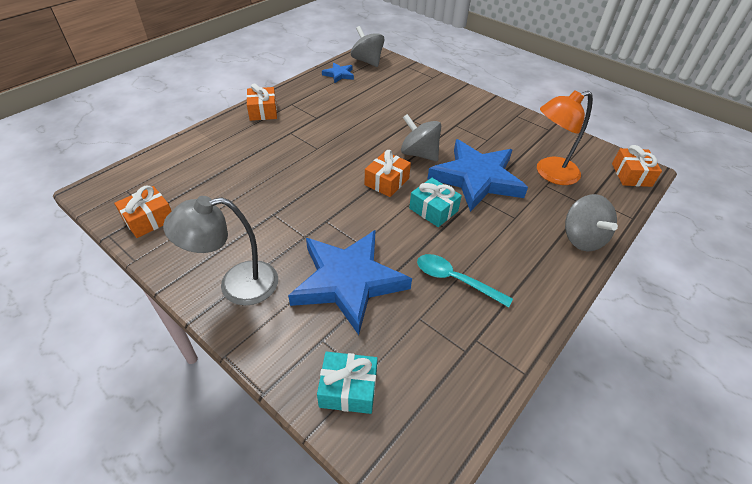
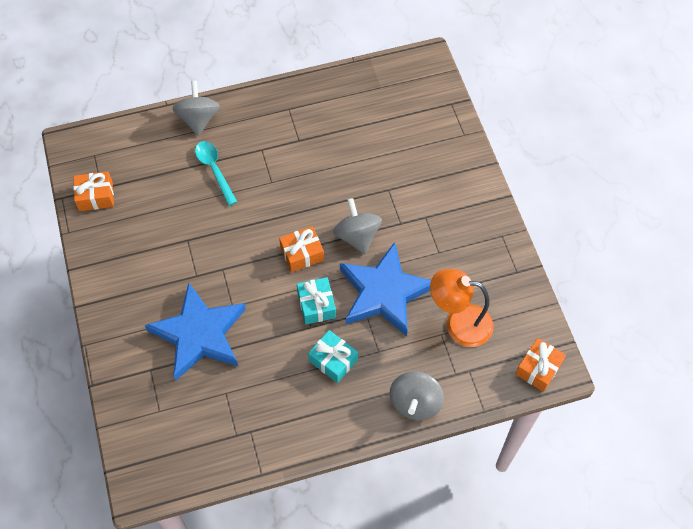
camera: 35 degrees right, 15 degrees up
grey lamp [163,196,278,306] -> none
orange gift [246,83,277,121] -> none
turquoise gift [317,351,378,414] -> turquoise gift moved to [308,330,358,383]
blue star [322,62,354,83] -> none
grey spinning top [351,26,385,67] -> grey spinning top moved to [172,81,220,136]
turquoise spoon [417,254,513,307] -> turquoise spoon moved to [195,141,237,206]

